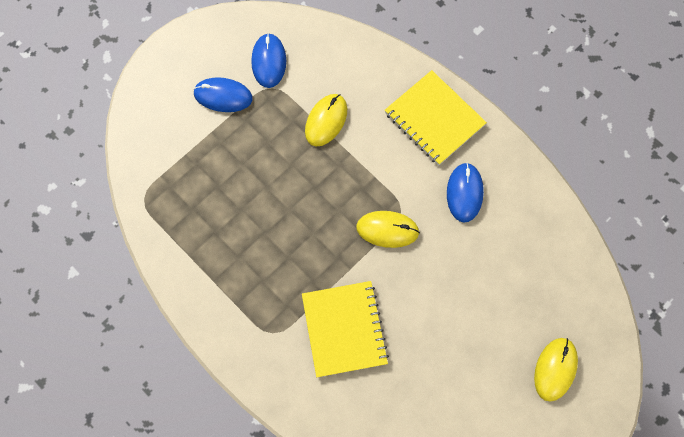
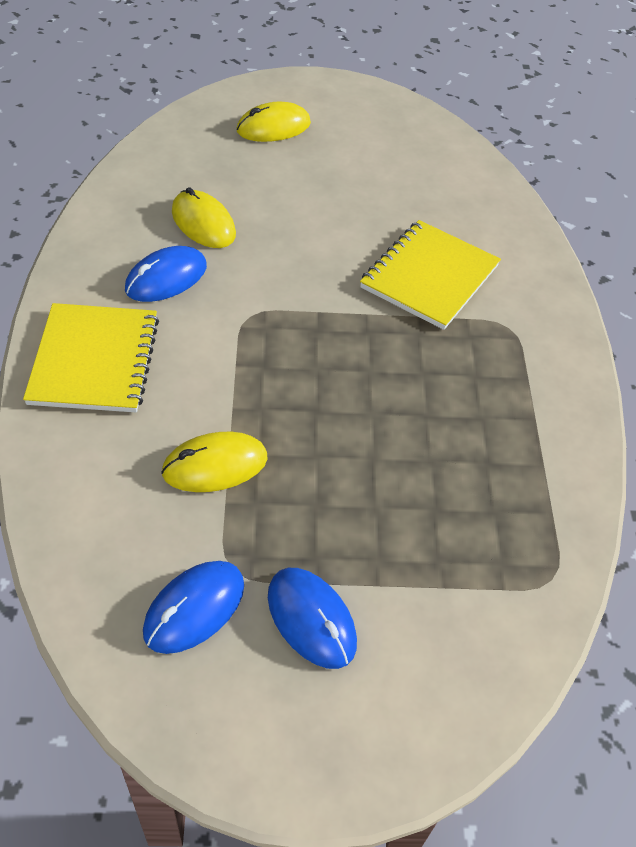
camera: 140 degrees left, 20 degrees down
yellow mouse [356,211,420,248] -> yellow mouse moved to [172,187,236,248]

